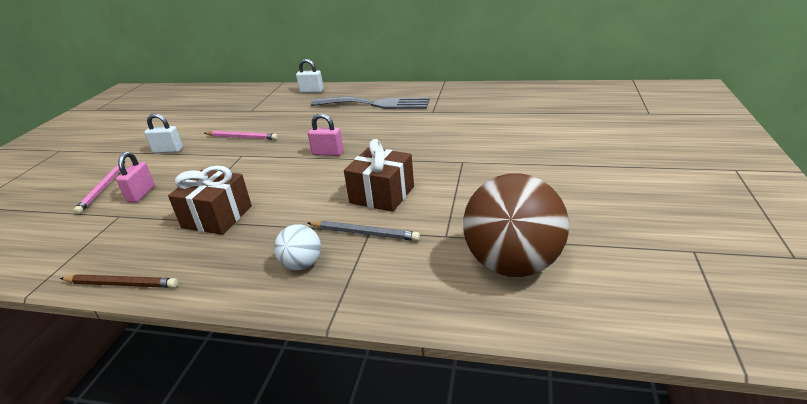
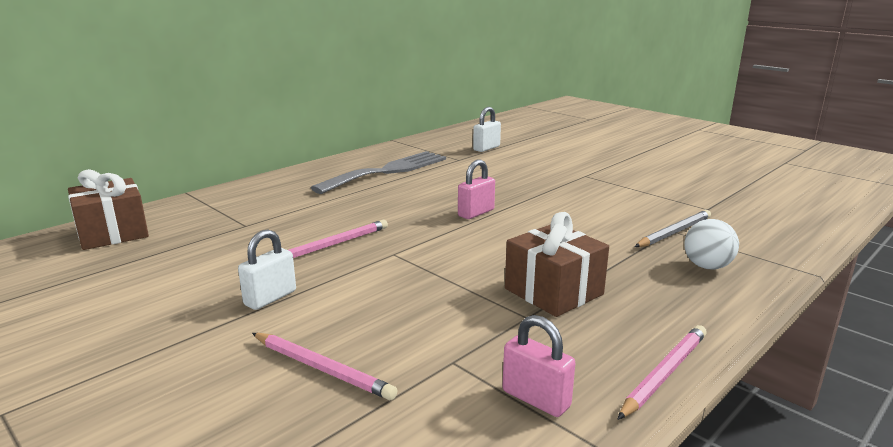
camera: 60 degrees left, 10 degrees down
brown pencil [60,274,178,288] -> pink pencil [617,325,707,420]
pink padlock [116,152,155,203] -> pink padlock moved to [503,315,575,417]
white padlock [296,59,324,93] -> white padlock moved to [473,107,501,152]
brown gift [344,139,414,212] -> brown gift moved to [68,169,149,250]
brown ball [463,173,569,277] -> none

